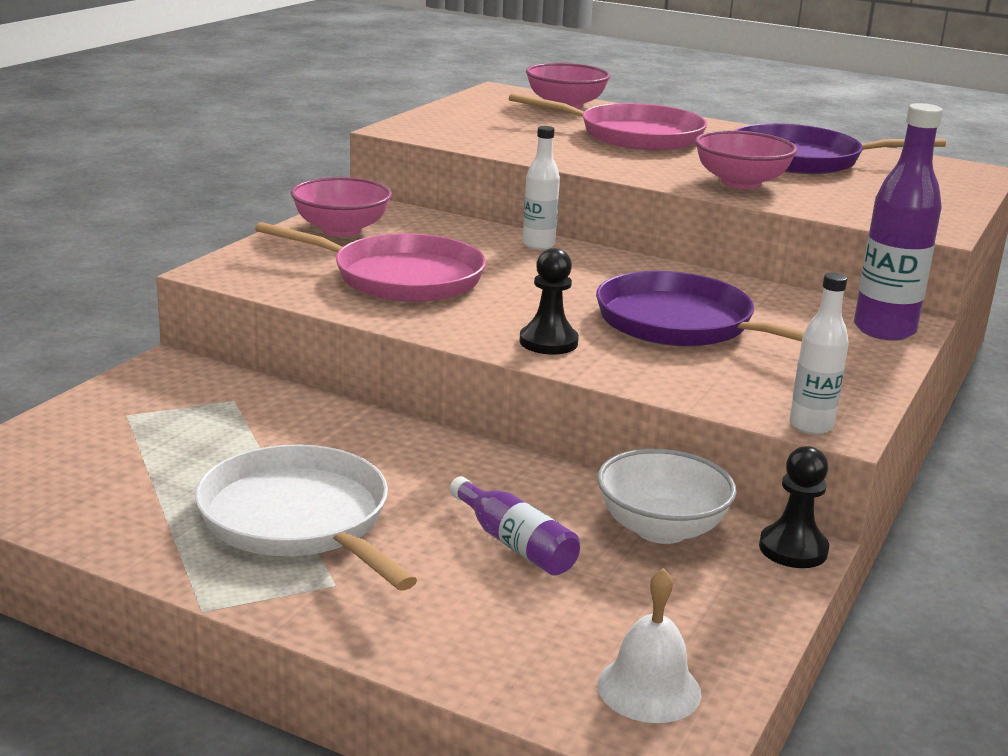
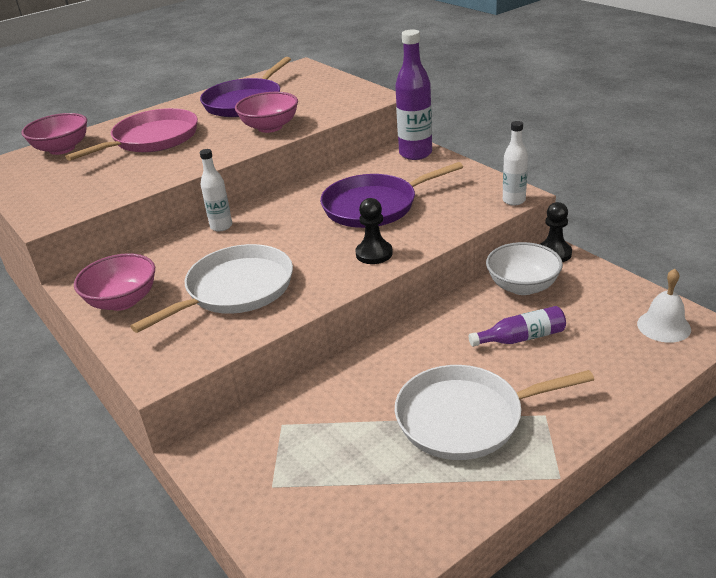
camera: 60 degrees left, 10 degrees up
pink pan [255,222,486,302] -> white pan [130,244,293,333]

